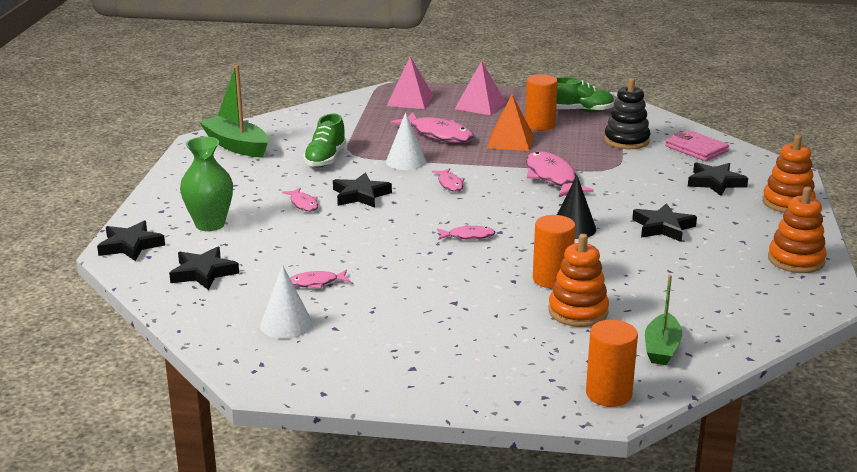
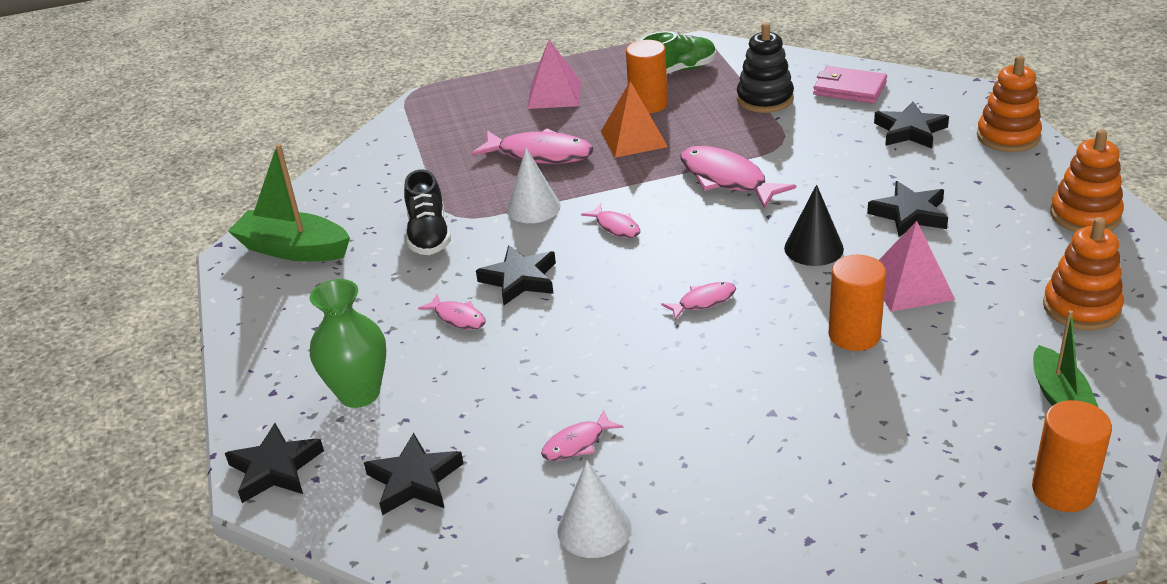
camera: 20 degrees left, 10 degrees up
green shoe [303,114,346,168] -> black shoe [404,169,451,255]
pink pyramid [387,57,434,109] -> pink pyramid moved to [879,221,955,312]
orange stacking toy [549,234,609,327] -> orange stacking toy moved to [1043,217,1124,330]

